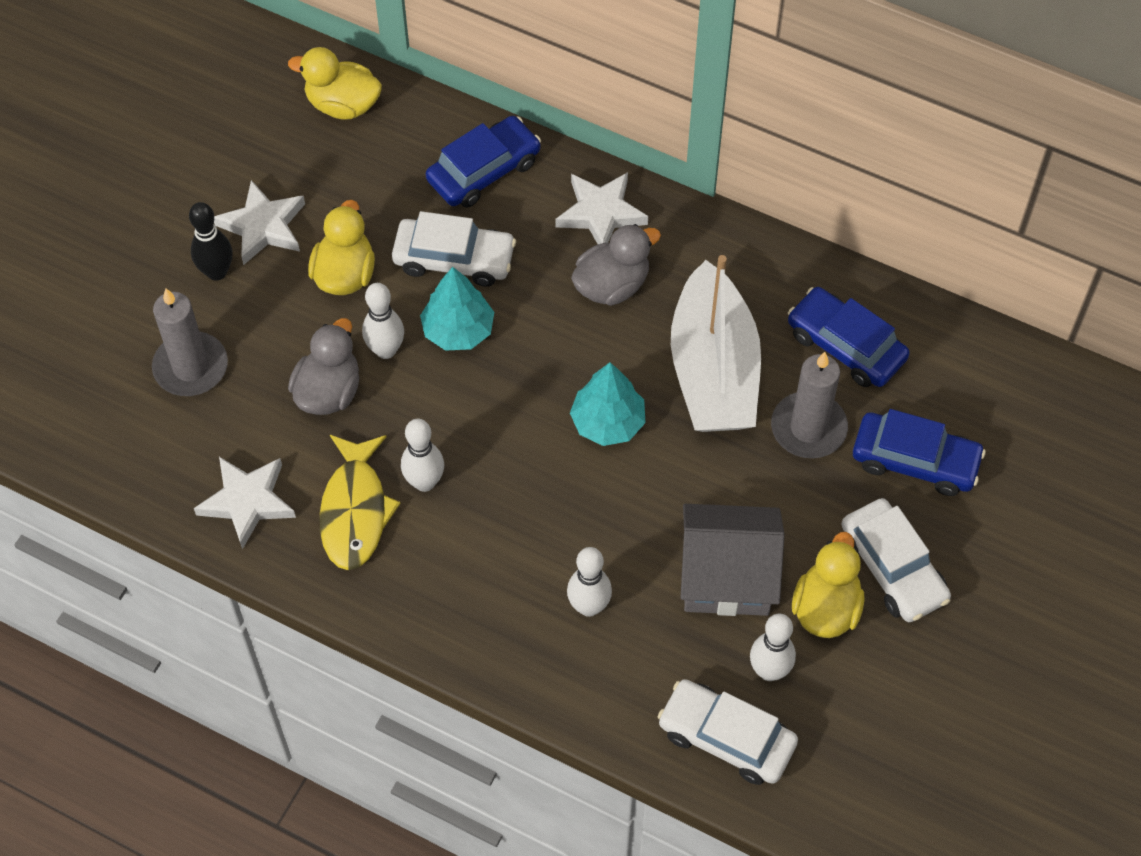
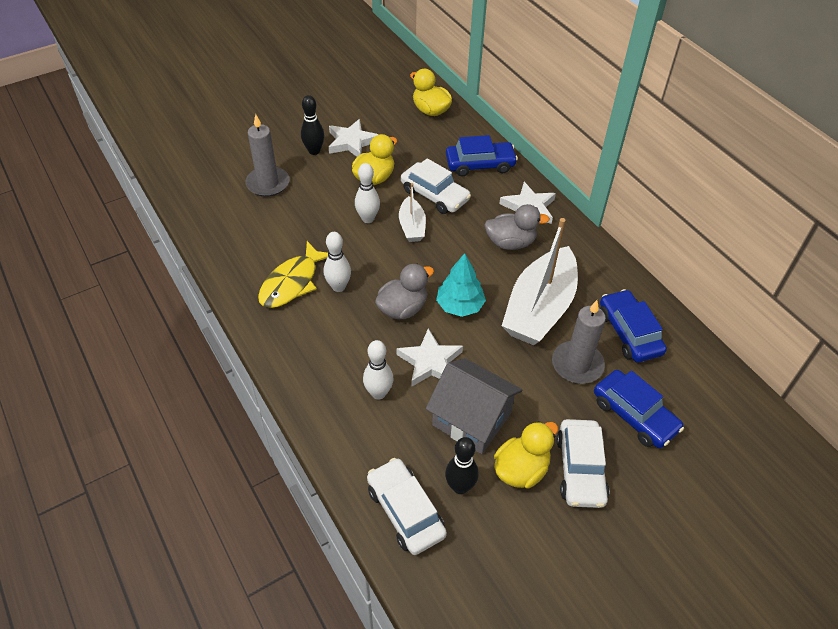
camera: 30 degrees right, 10 degrees down
white star [194,457,296,549] -> white star moved to [396,328,463,387]
grey duck [288,318,360,415] -> grey duck moved to [375,264,434,320]
turquoise tree [420,267,494,351] -> white boat [399,183,426,242]
white bowling pin [750,613,796,681] -> black bowling pin [445,437,479,494]

